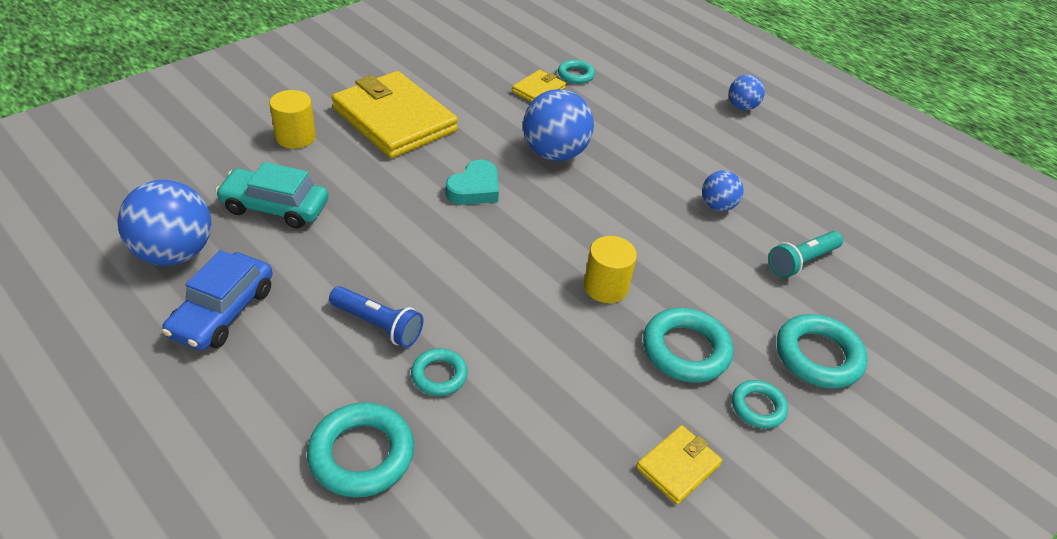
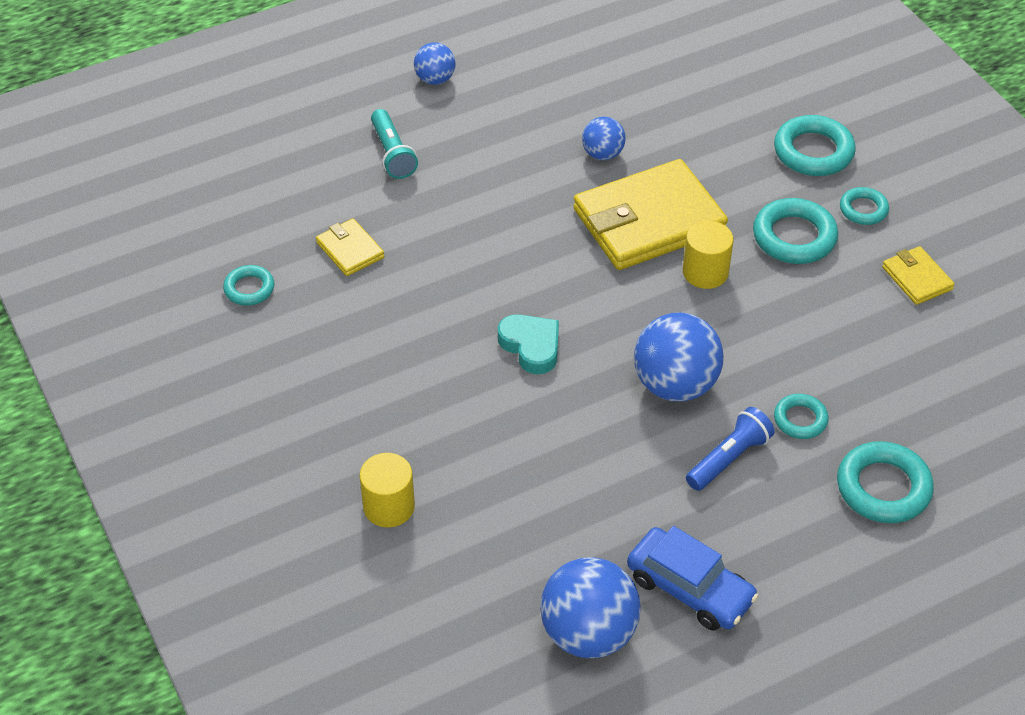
camera: 70 degrees left, 5 degrees up
turquoise car [215,162,329,228] -> none
yellow wallet [332,71,458,158] -> yellow wallet moved to [573,159,728,270]
blue ball [523,89,594,161] -> blue ball moved to [634,313,724,401]
turquoise ring [558,60,595,84] -> turquoise ring moved to [223,265,274,306]
turquoise flashlight [768,231,843,278] -> turquoise flashlight moved to [371,109,418,179]

